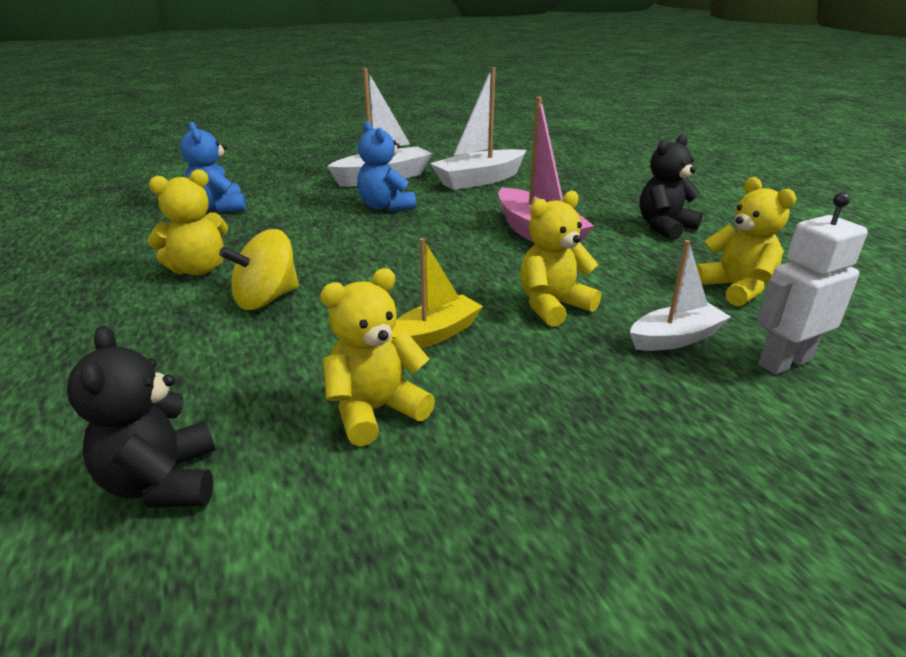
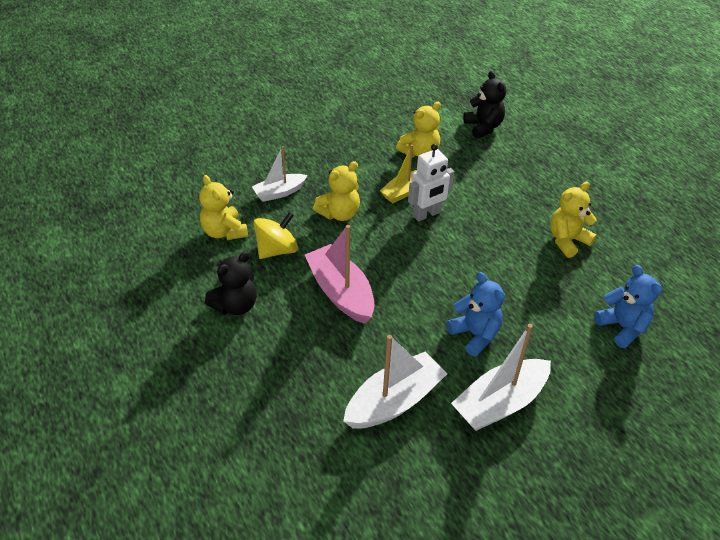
camera: 175 degrees right, 15 degrees up
yellow spinning top [219,229,299,310] -> yellow spinning top moved to [253,212,298,259]
white robot [757,192,868,375] -> white robot moved to [408,144,455,222]

